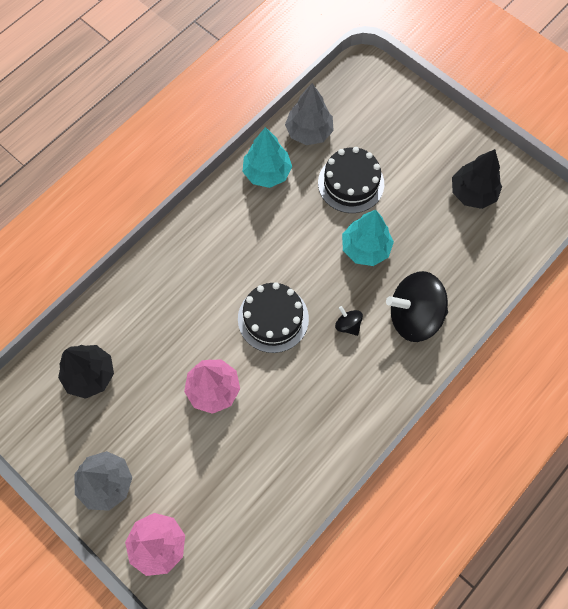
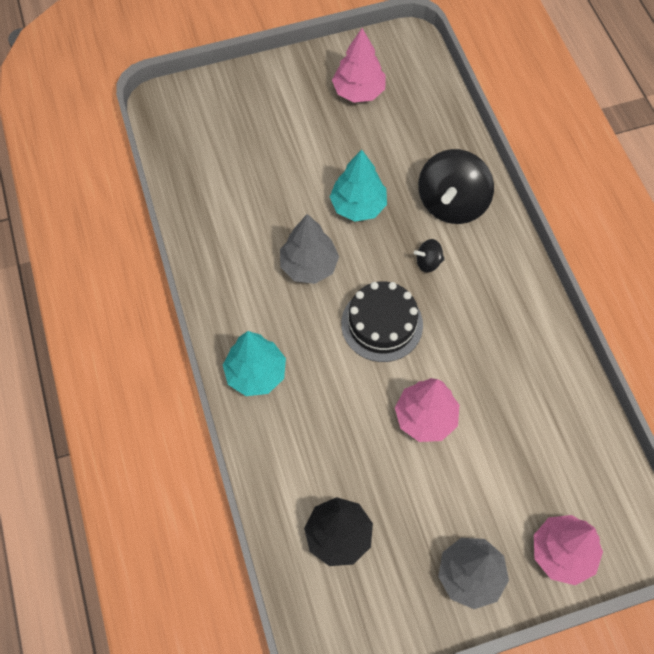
camera: 60 degrees left, 5 degrees down
turquoise tree [243,127,292,188] -> turquoise tree moved to [223,331,286,396]
grey tree [285,83,334,145] -> grey tree moved to [280,214,339,284]
black cake [318,147,384,213] -> none
black tree [452,149,502,209] -> pink tree [332,28,386,103]

